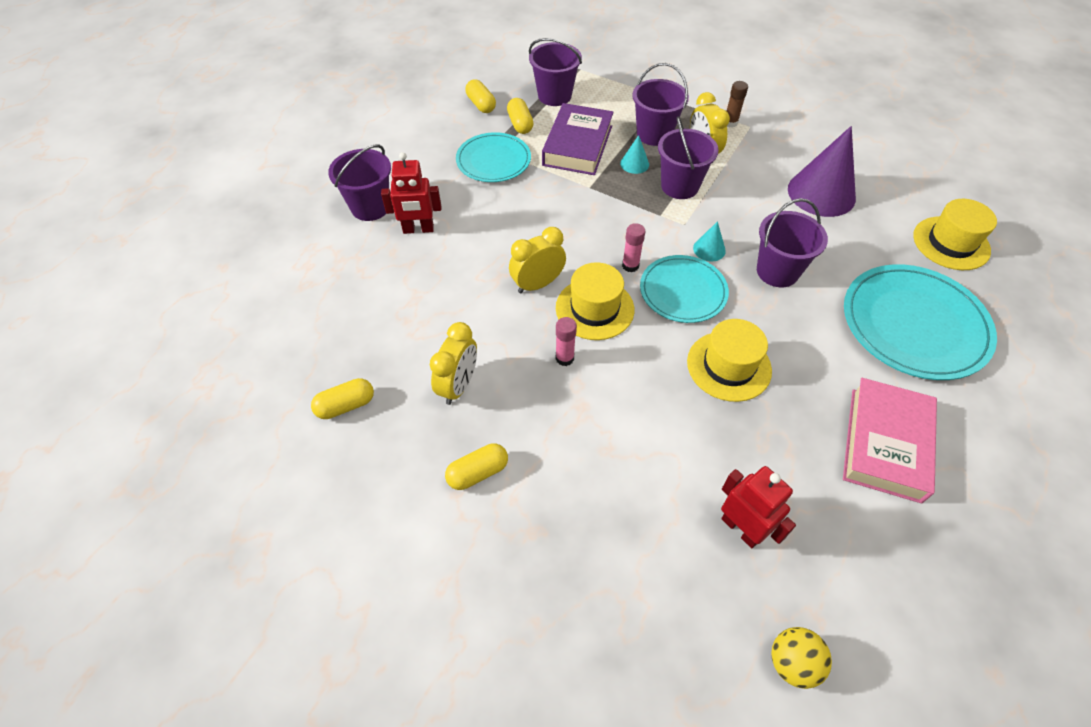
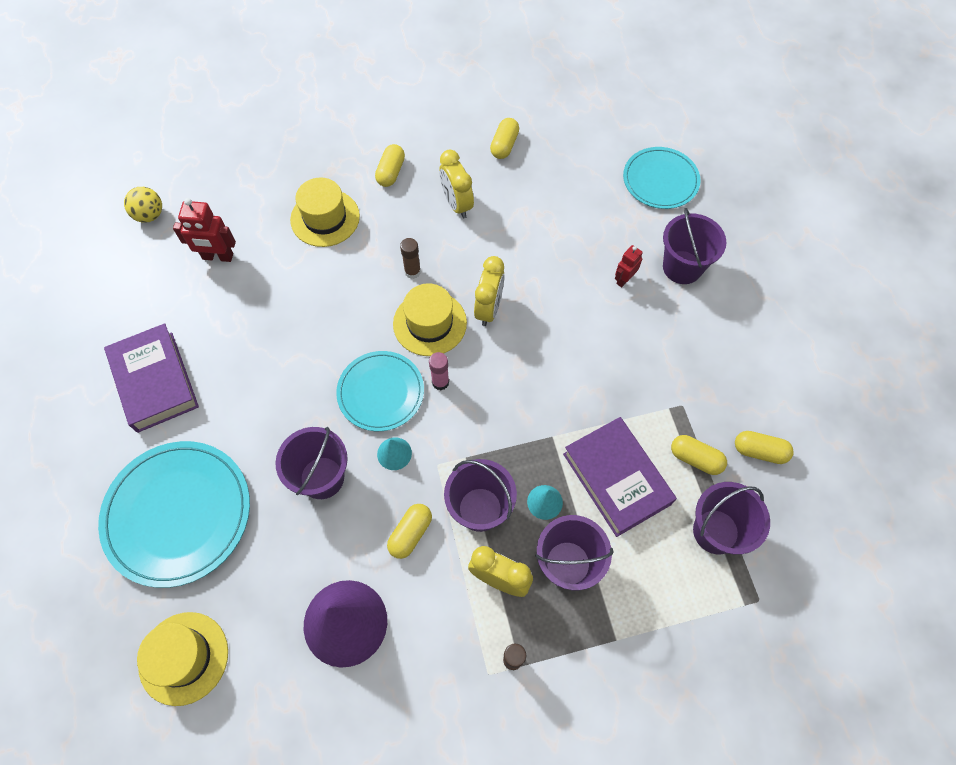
camera: 135 degrees right, 10 degrees up
red robot [381,152,441,234] -> red robot [615,245,643,287], size x0.62
turquoise plate [456,132,531,182] -> turquoise plate moved to [623,147,701,209]
pink glue stick [555,317,577,366] -> brown glue stick [400,238,421,279]
yellow hat [687,319,772,402] -> yellow hat moved to [290,178,360,247]
pink book [843,378,937,503] -> purple book [104,323,199,433]
none -> yellow capsule [387,504,432,559]

